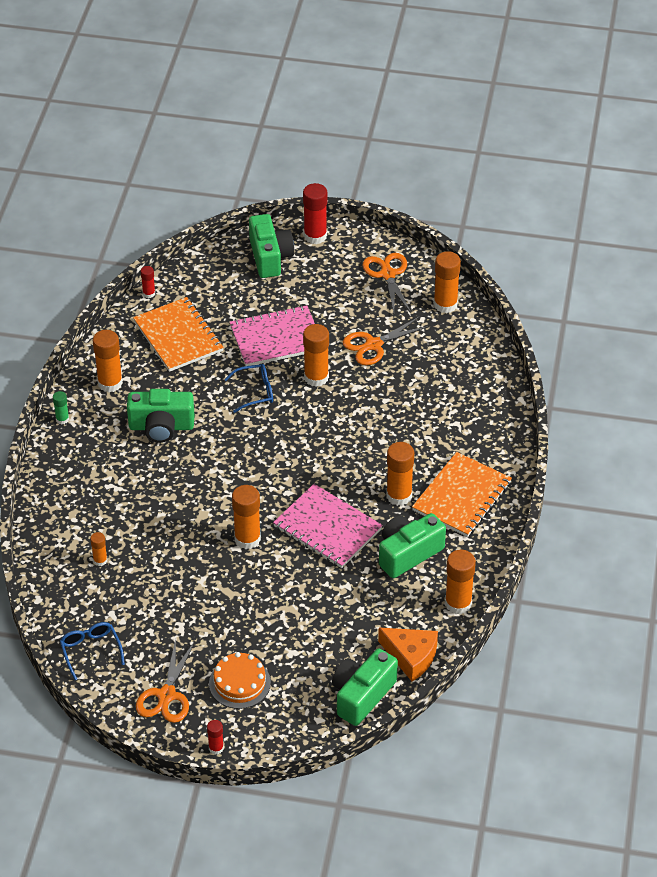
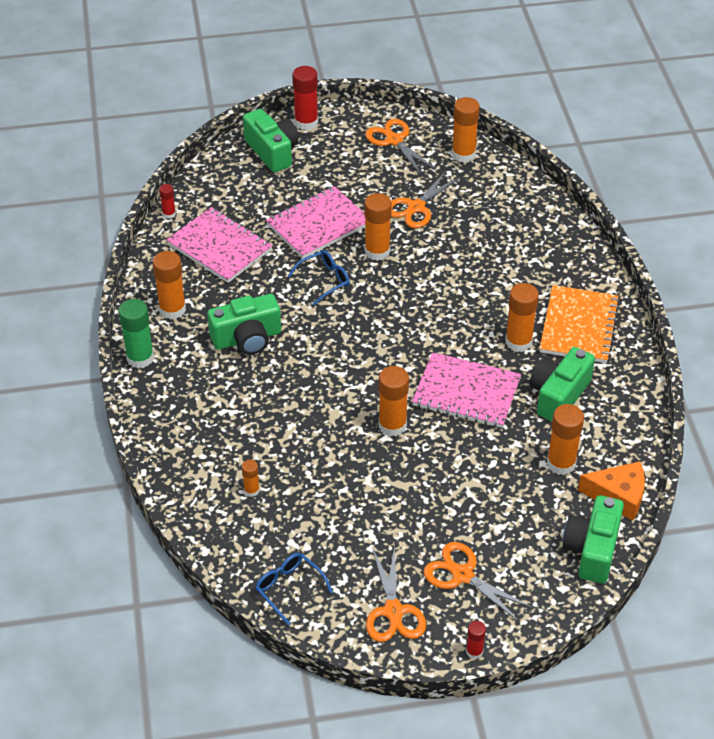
camera: 20 degrees left, 0 degrees up
green glue stick [53,391,69,424] -> green glue stick [118,299,154,368], size x1.89
orange notebook [133,297,224,372] -> pink notebook [166,207,273,283]
orange cake [209,652,271,709] -> orange scissors [423,542,533,622]
orange glue stick [445,550,476,615] -> orange glue stick moved to [547,404,584,475]

